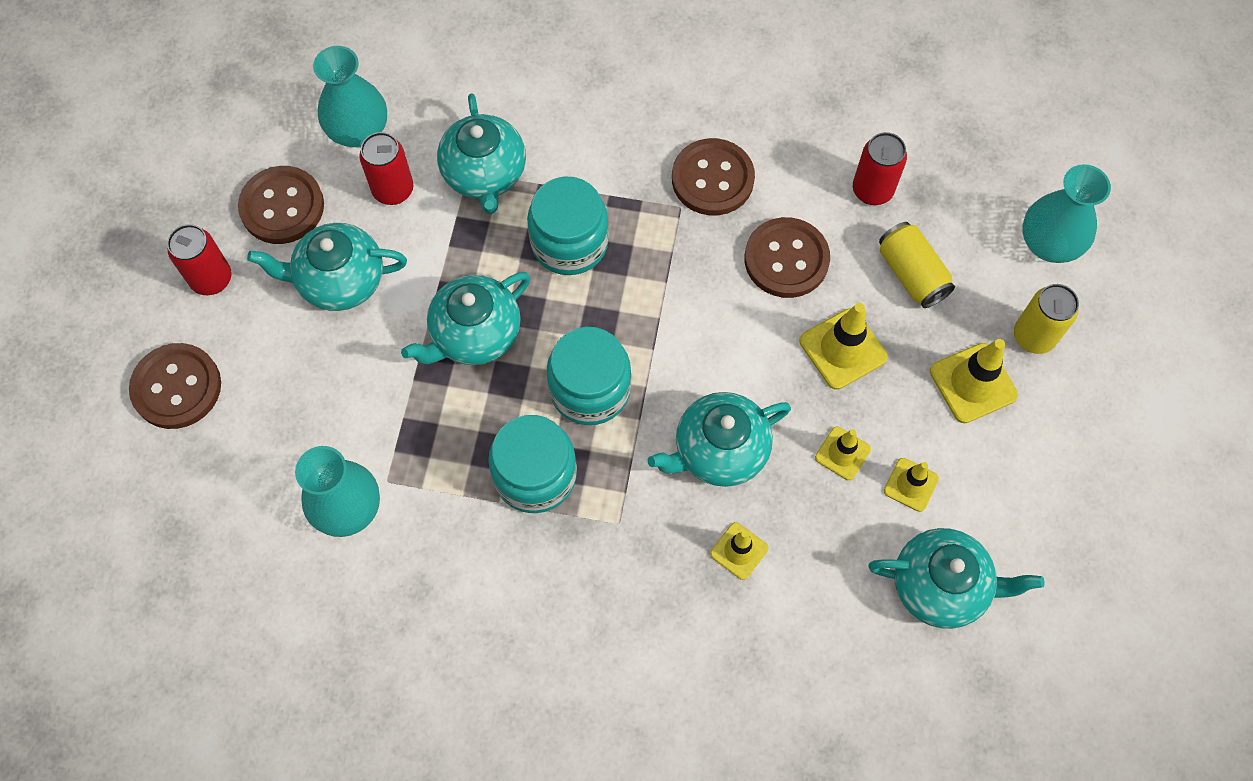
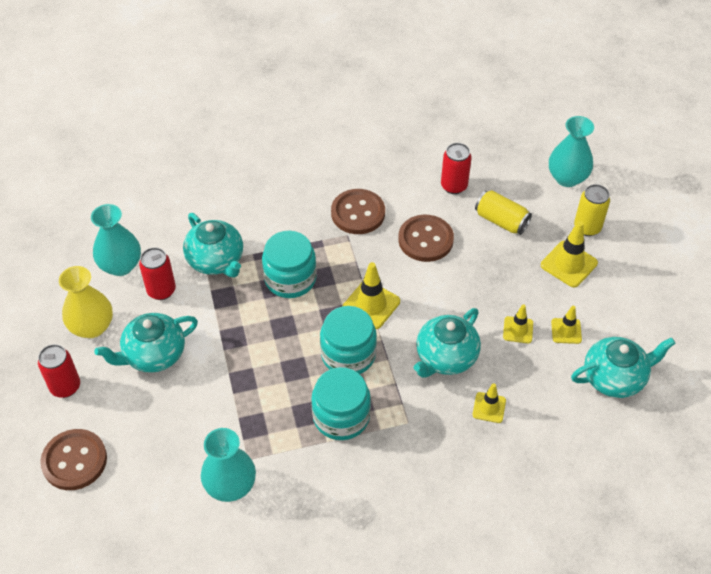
camera: 25 degrees left, 15 degrees down
brown button [238,166,324,244] -> yellow vase [59,266,113,338]
turquoise teapot [401,272,531,365] -> none
yellow traffic cone [800,303,888,390] -> yellow traffic cone moved to [342,262,400,329]

